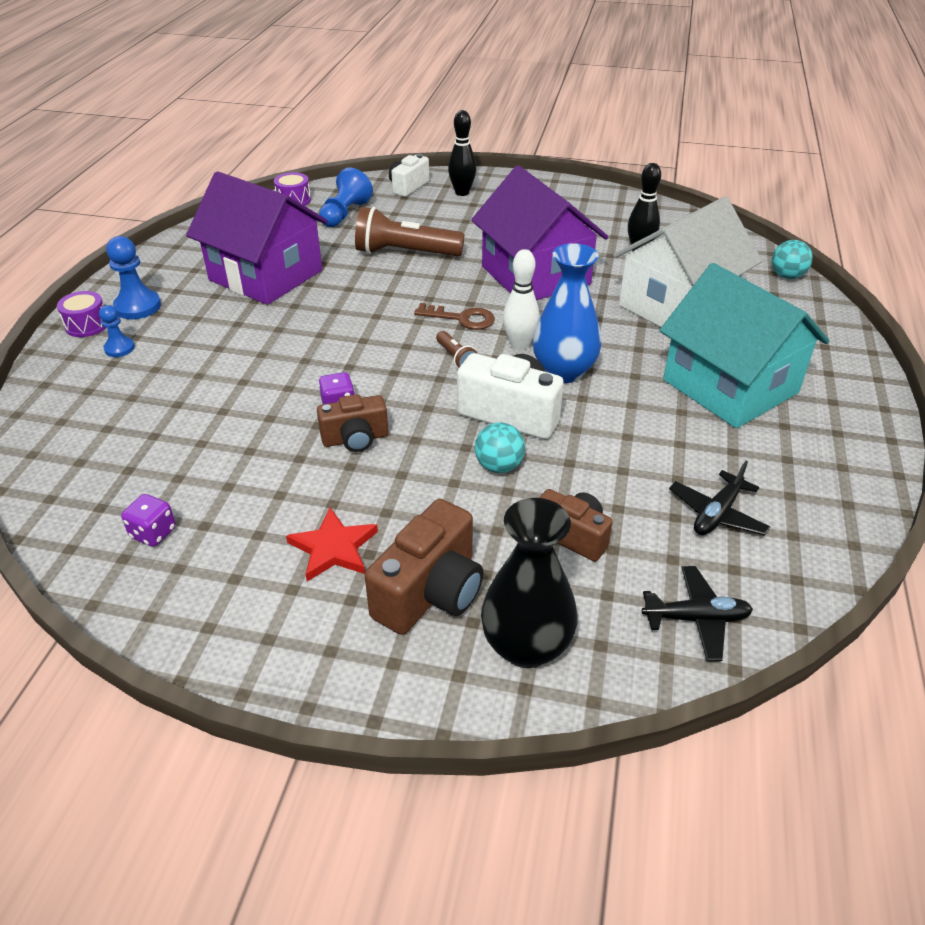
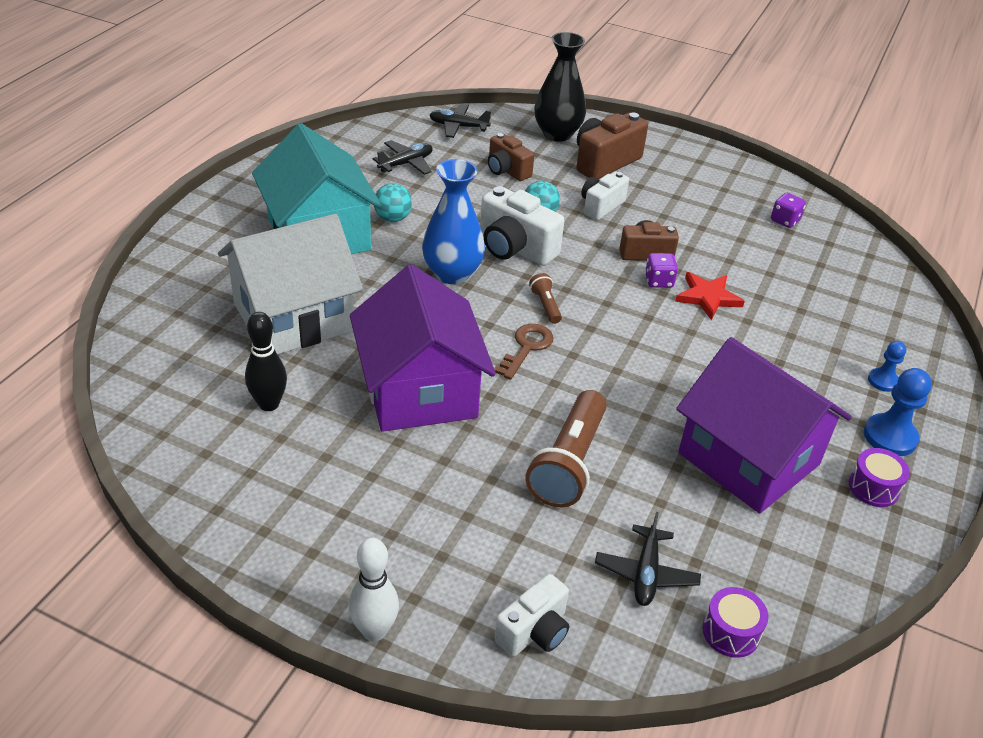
camera: 170 degrees left, 0 degrees up
purple drum [57,291,107,337] -> purple drum moved to [849,448,910,507]
red star [286,508,378,581] -> red star moved to [675,272,745,320]
blue pawn [319,167,373,227] -> black plane [595,512,701,606]
brown flashlight [355,207,465,257] -> brown flashlight turned 90 degrees clockwise [526,390,607,507]
brown key [414,303,495,330] -> brown key turned 90 degrees clockwise [494,324,553,380]
black bowling pin [448,110,477,196] -> none
white bowling pin [503,249,540,350] -> white bowling pin moved to [349,538,399,642]
turquoise ball [772,240,813,279] -> turquoise ball moved to [374,183,412,222]
none -> white camera [581,172,629,220]

